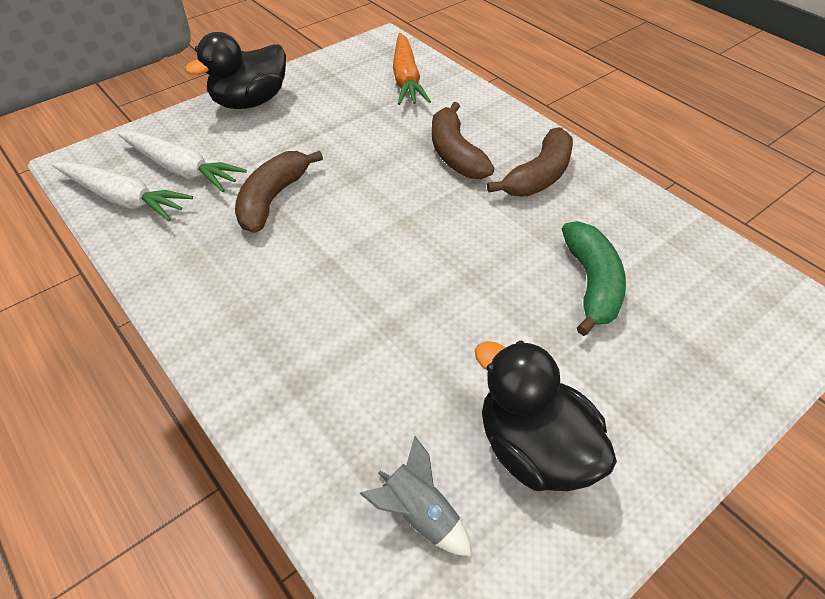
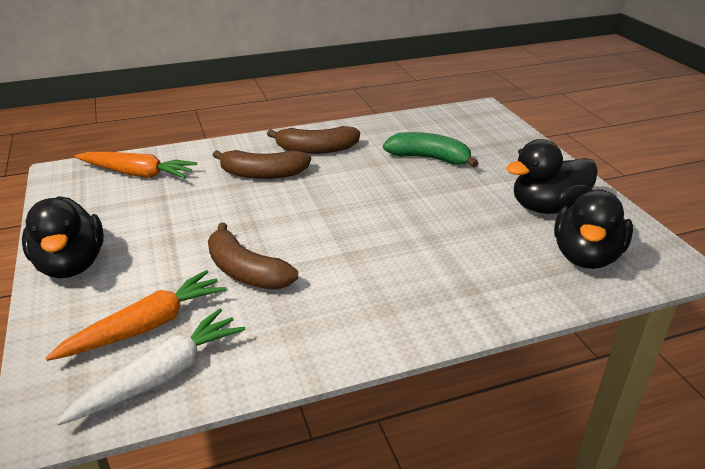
camera: 70 degrees left, 15 degrees down
white carrot [117,131,247,192] -> orange carrot [46,270,227,361]
grey rocket [360,436,472,556] -> black duck [554,190,633,269]
brown banana [487,127,573,196] -> brown banana turned 120 degrees clockwise [267,126,360,154]

